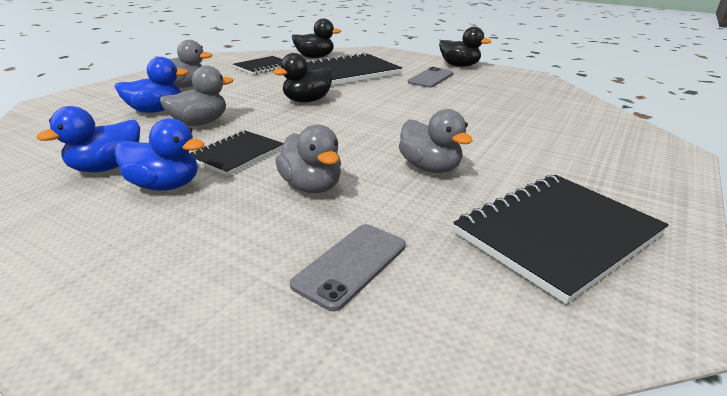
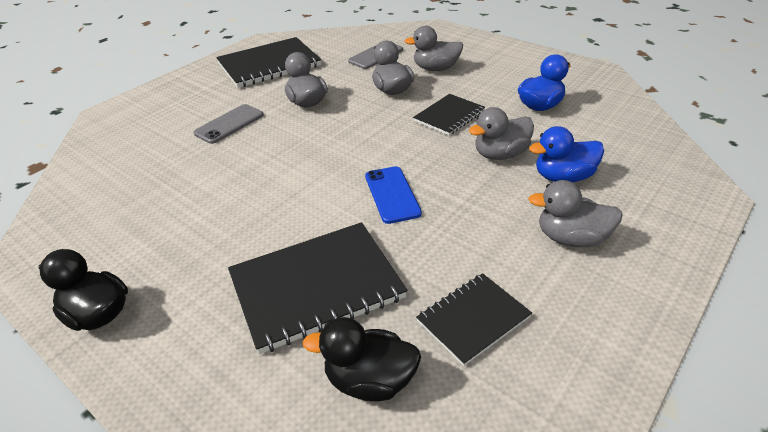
camera: 170 degrees left, 10 degrees up
blue duck [115,118,205,191] -> none
black duck [273,53,333,102] -> blue phone [365,166,422,224]
grey phone [408,67,454,88] -> grey phone moved to [194,104,264,144]
none -> grey duck [404,26,463,71]

